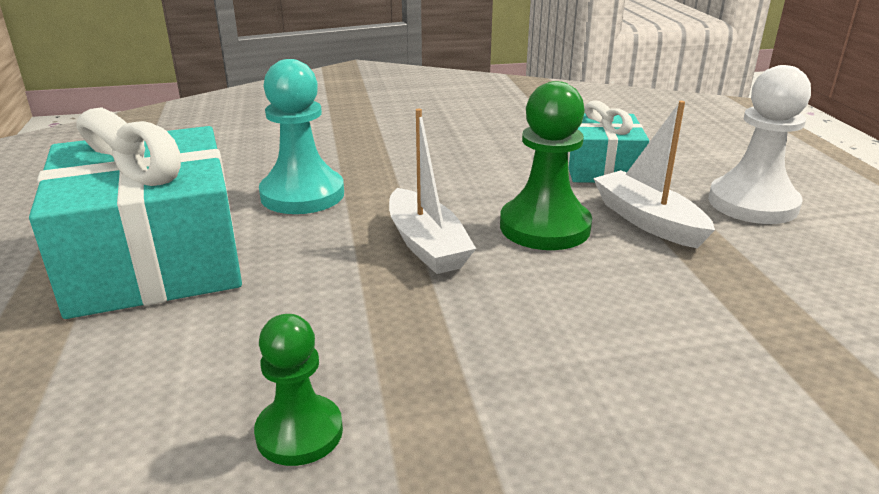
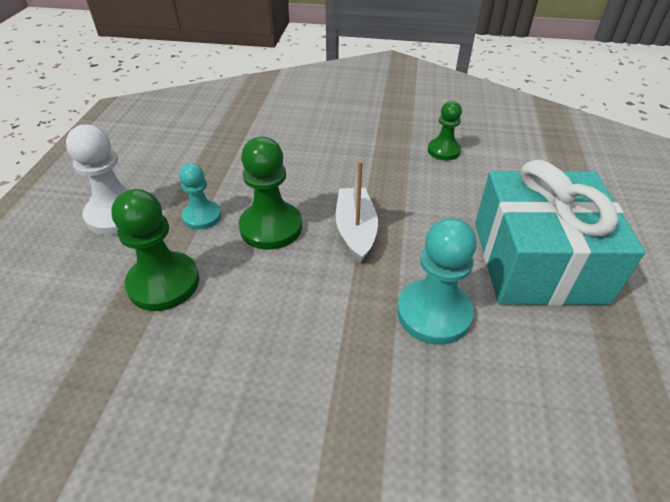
camera: 160 degrees left, 15 degrees up
turquoise gift [568,101,649,183] -> green pawn [111,189,199,311]
white boat [593,101,715,249] -> turquoise pawn [179,163,221,230]

